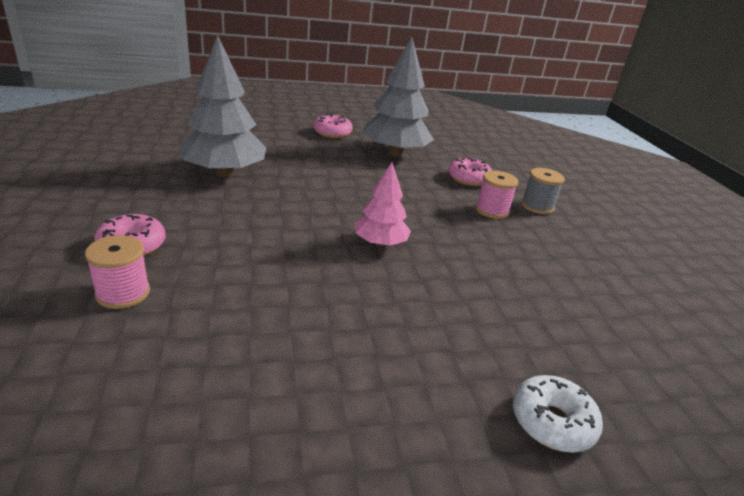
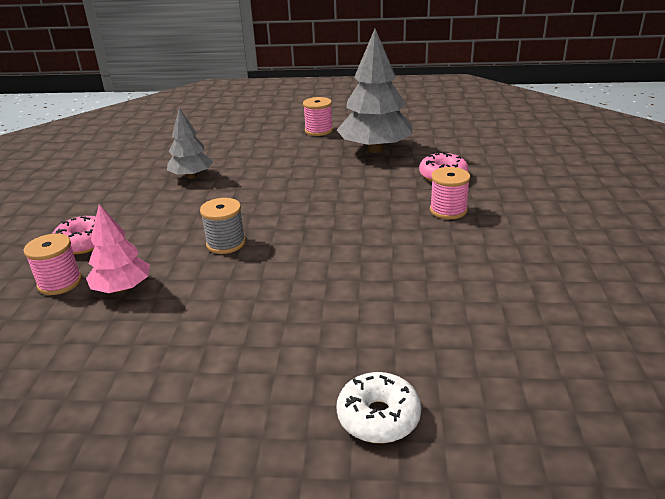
camera: 20 degrees right, 0 degrees up
grey tree [179,35,266,177] -> grey tree [167,108,213,179], size x0.57
pink donut [313,113,353,138] -> pink spool [303,97,333,136]
pink tree [355,162,411,247] -> pink tree moved to [86,204,150,293]
grey spool [521,168,565,214] -> grey spool moved to [200,198,246,254]

